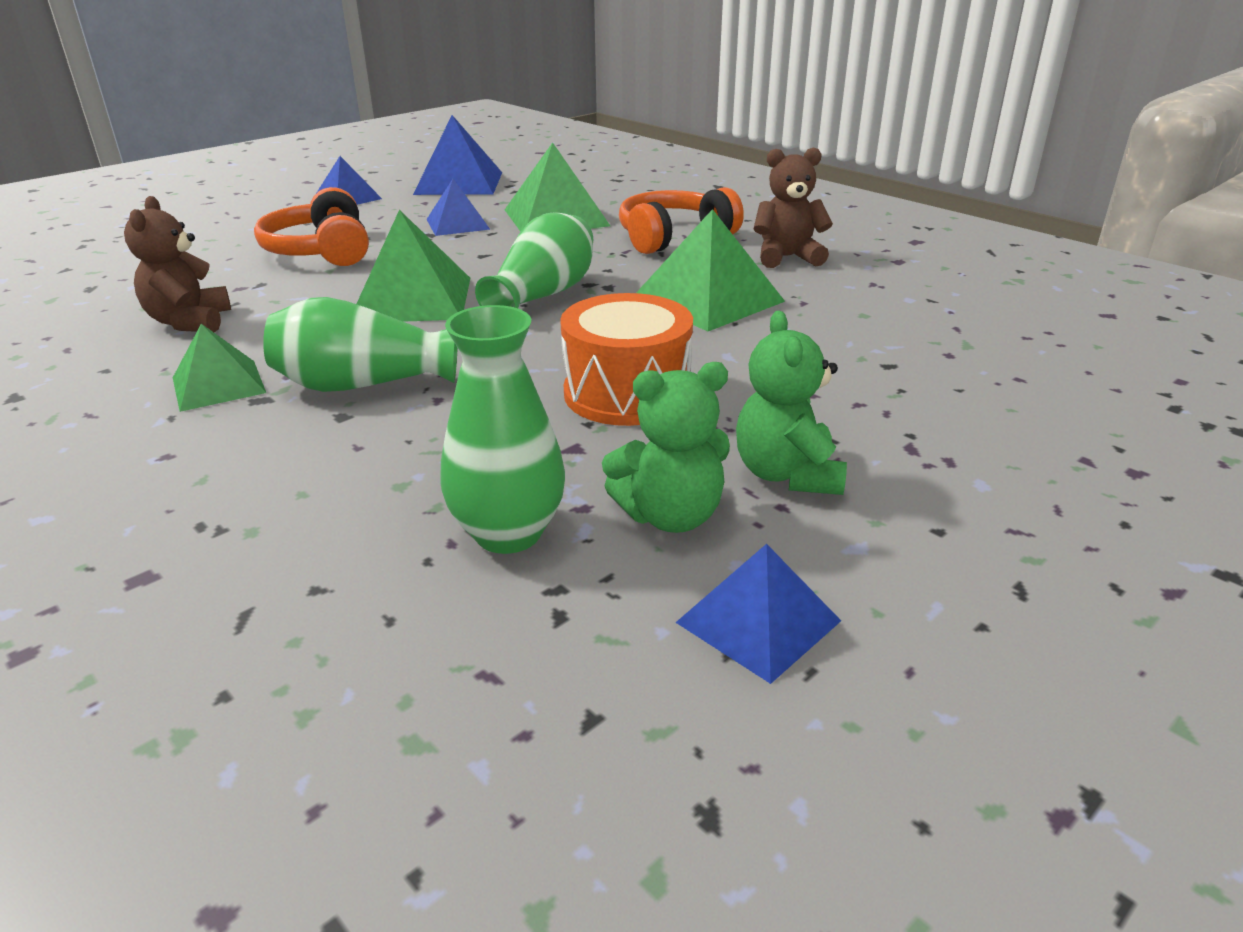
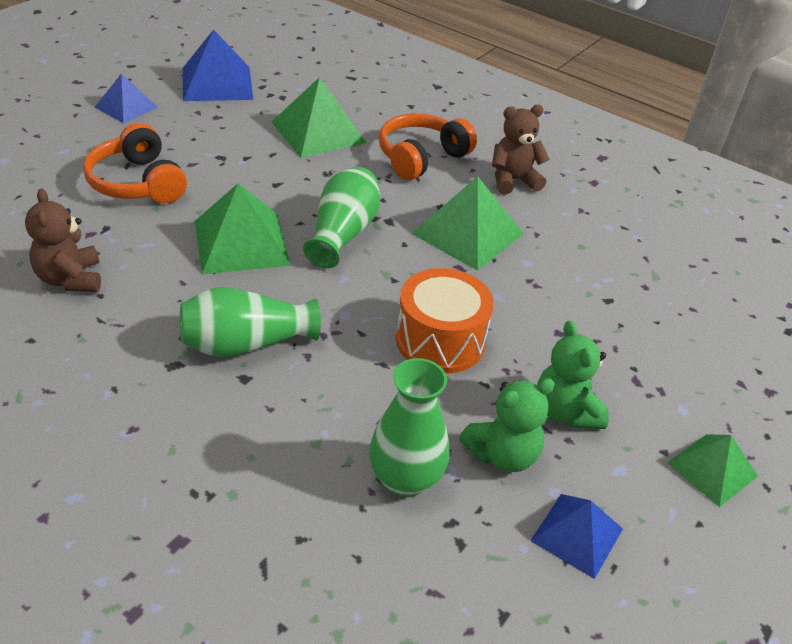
camera: 15 degrees left, 10 degrees up
green pyramid [173,324,266,412] -> green pyramid moved to [667,434,758,507]
blue pyramid [426,179,490,236] -> none

